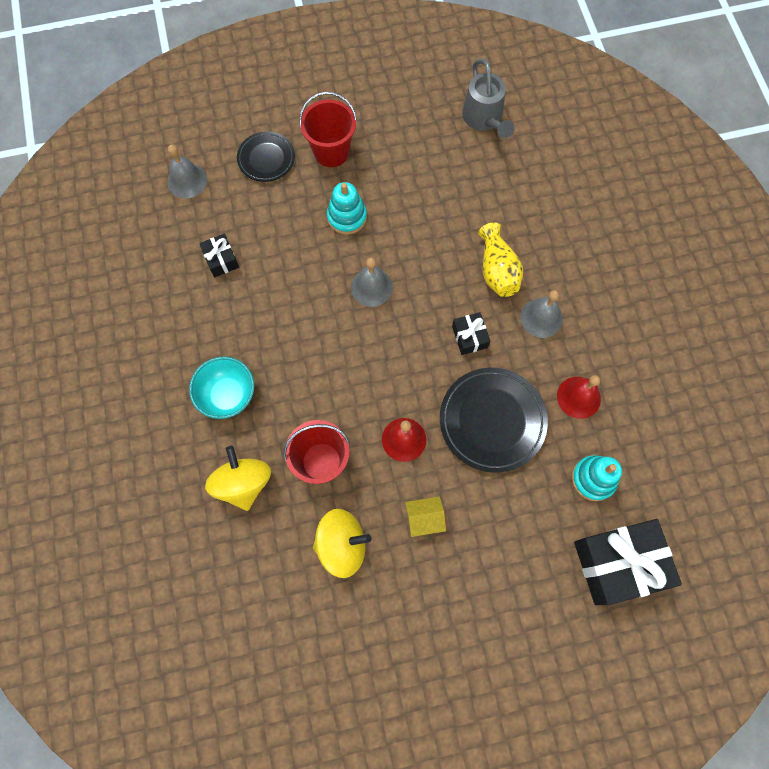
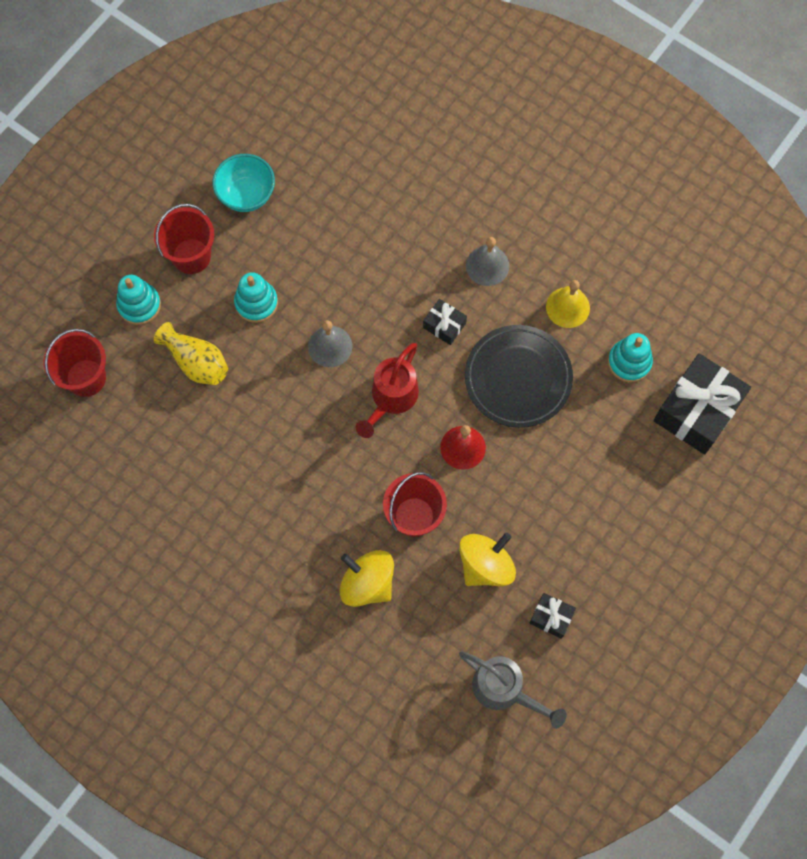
camera: 40 degrees left, 0 degrees up
grey bell [167,145,207,198] -> red bucket [43,329,106,397]
turquoise bowl [189,357,254,419] -> turquoise bowl moved to [213,154,275,212]
black gift [199,234,239,277] -> black gift moved to [530,593,576,639]
black plate [237,131,295,182] -> turquoise stacking toy [116,275,161,325]
yellow house [405,497,446,537] -> none
grey watering can [462,59,514,138] -> grey watering can moved to [459,651,566,729]
yellow vase [478,222,523,297] -> yellow vase moved to [154,322,228,385]
red bell [557,375,601,419] -> yellow bell [546,280,590,328]
none -> red watering can [356,343,419,438]

